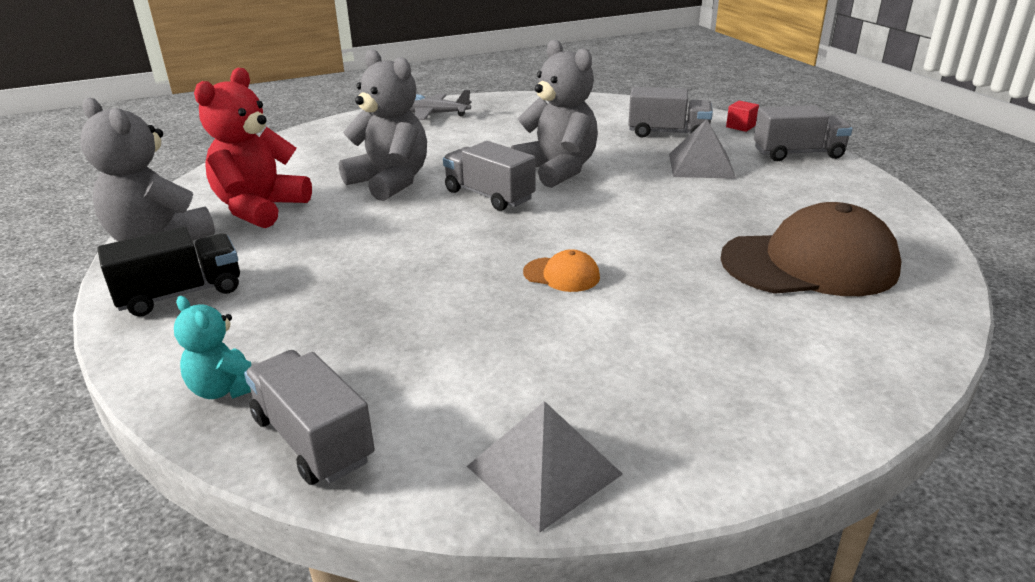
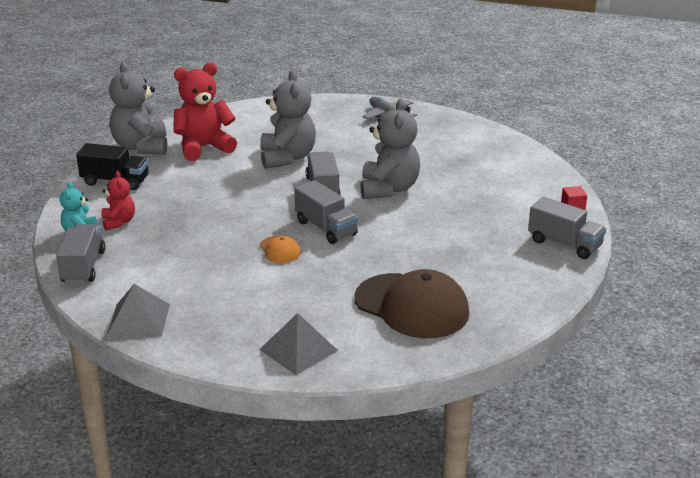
camera: 40 degrees right, 0 degrees up
grey truck [628,87,713,138] -> grey truck moved to [294,180,358,244]
grey pyramid [669,119,736,179] -> grey pyramid moved to [259,313,338,375]
none -> red teddy bear [102,171,135,230]

